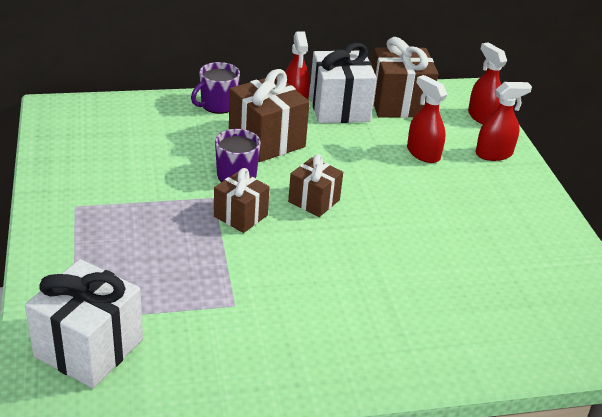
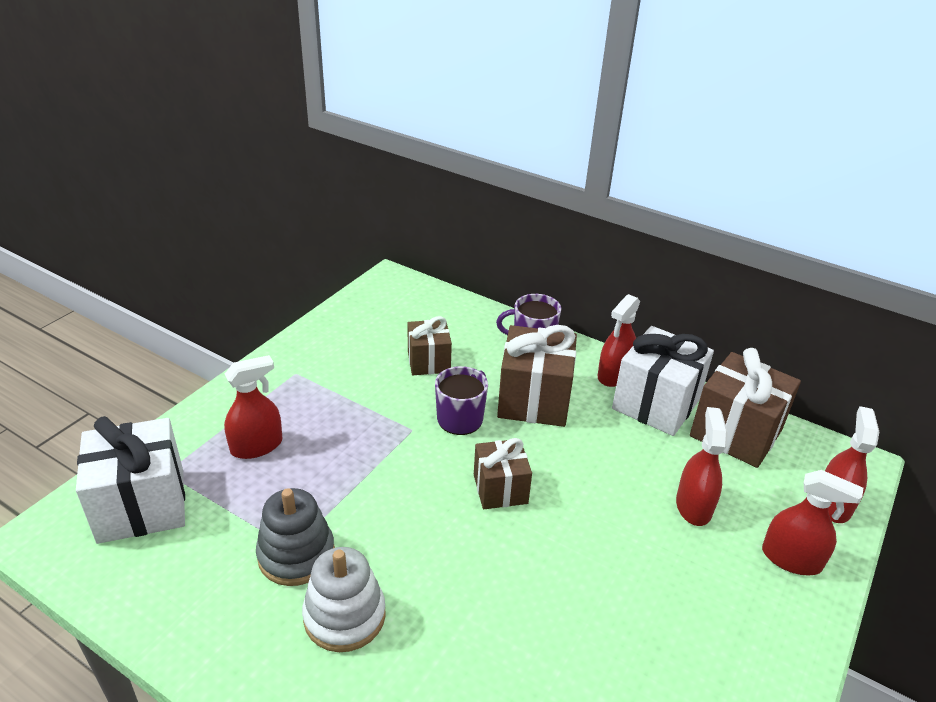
camera: 45 degrees right, 0 degrees up
brown gift [214,168,270,233] -> brown gift moved to [407,316,452,375]
none -> red spray bottle [224,355,283,459]
none -> grey stacking toy [256,488,335,586]
none -> white stacking toy [302,547,386,652]

